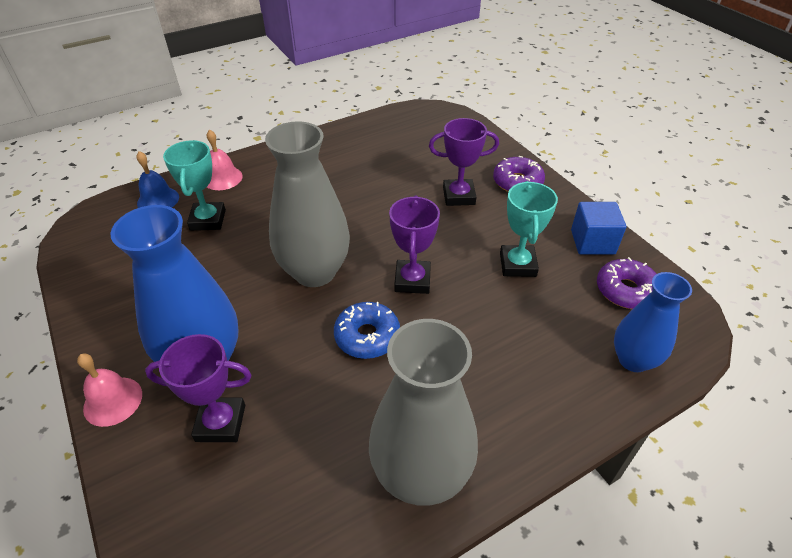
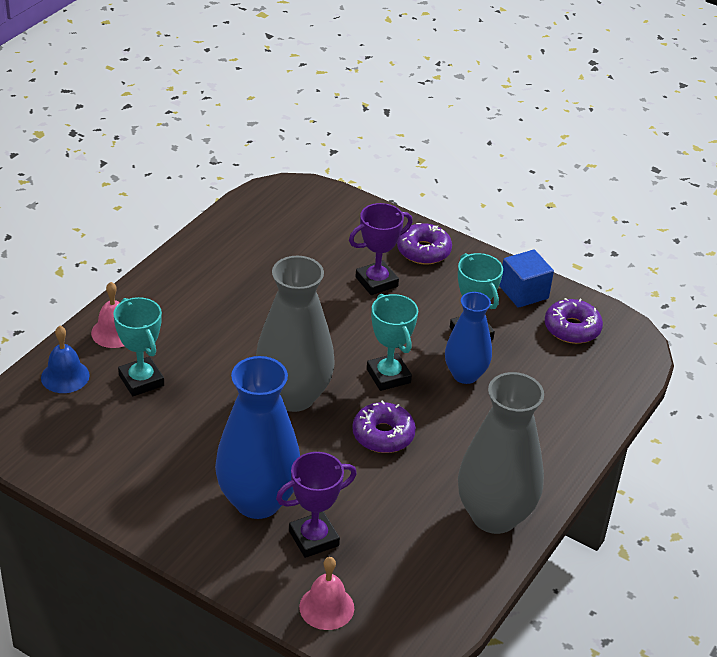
camera: 30 degrees left, 5 degrees down
pink bell [77,354,142,427] -> pink bell moved to [299,557,354,630]
blue donut [334,302,400,359] -> purple donut [352,400,416,453]
purple trophy [389,195,440,294] -> turquoise trophy [367,294,418,391]
blue vase [614,272,692,372] -> blue vase moved to [445,292,492,384]

